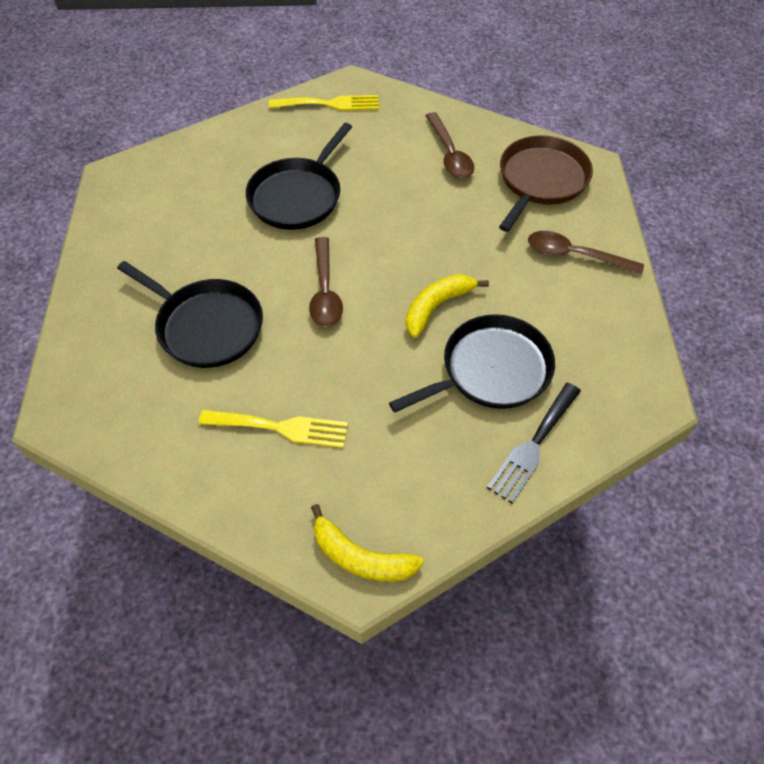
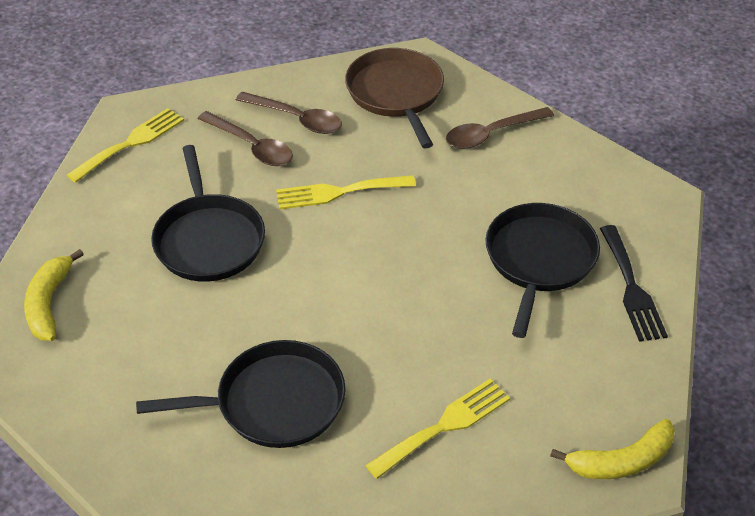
camera: 45 degrees left, 10 degrees down
brown spoon [309,237,343,327] -> brown spoon moved to [197,111,293,166]
yellow banana [406,274,489,338] -> yellow banana moved to [24,249,84,341]
none -> yellow fork [276,175,416,209]

